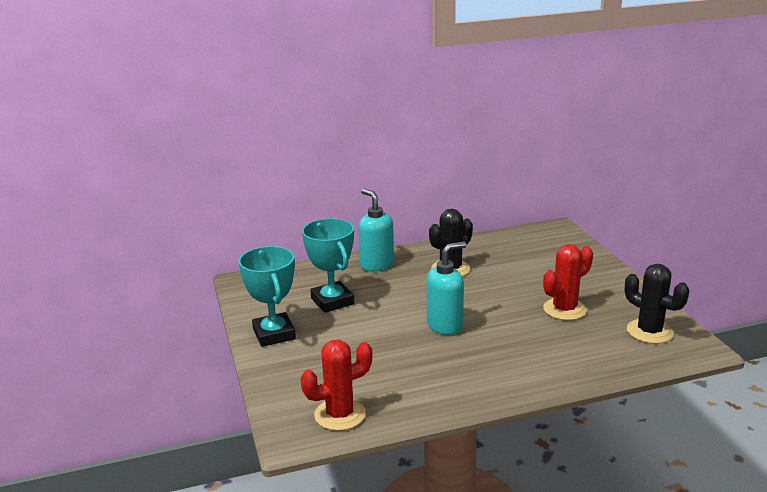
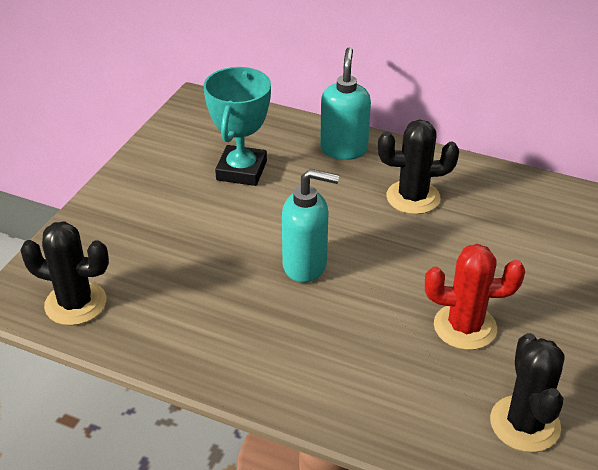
camera: 40 degrees right, 15 degrees up
turquoise trophy [238,246,296,347] -> none
red cactus [301,340,372,431] -> black cactus [20,221,109,325]

